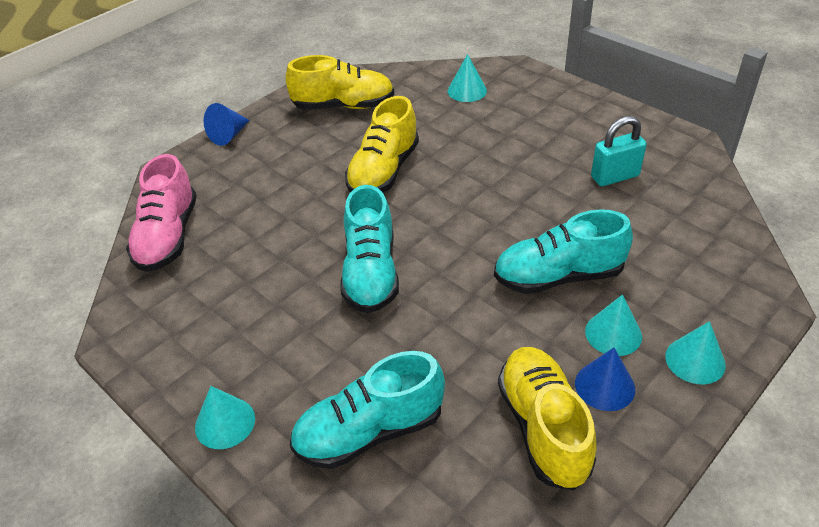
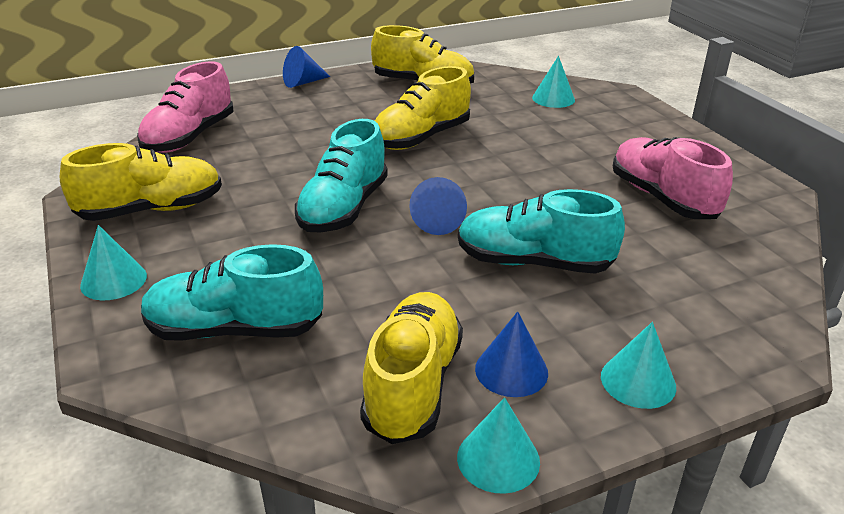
camera: 20 degrees right, 10 degrees down
turquoise cone [585,294,642,356] -> turquoise cone moved to [457,397,540,494]
turquoise padlock [591,116,647,186] -> pink shoe [613,137,733,219]
none -> yellow shoe [60,143,222,221]
none -> blue cone [409,177,467,235]

